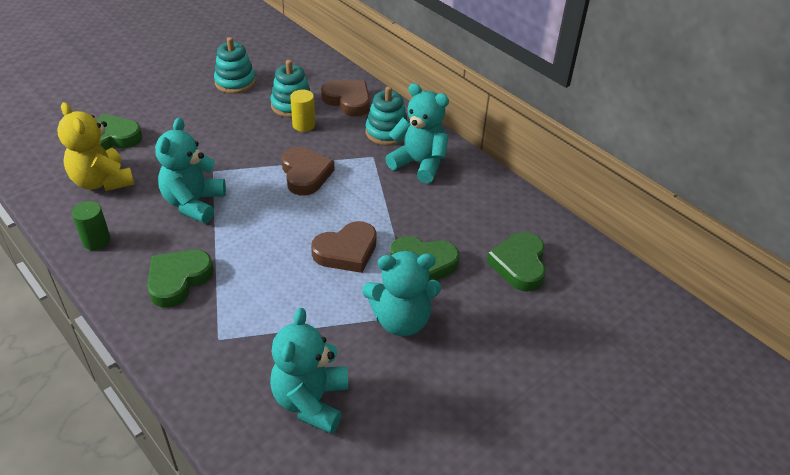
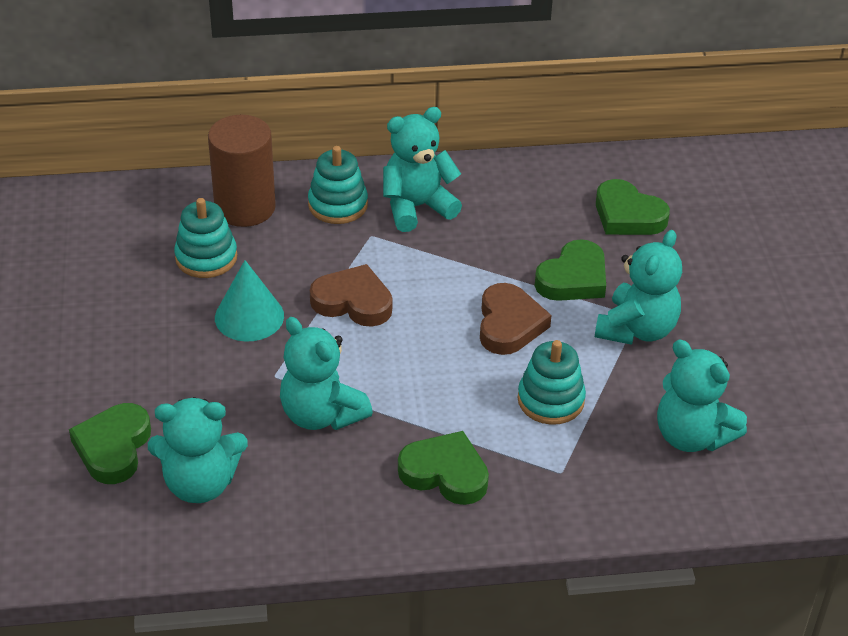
camera: 55 degrees left, 0 degrees up
yellow teddy bear [57,102,134,191] -> turquoise teddy bear [148,397,248,503]
green cylinder [72,201,111,250] -> none
green heart [147,250,214,308] -> green heart turned 135 degrees clockwise [398,431,489,505]
turquoise stacking toy [214,37,256,94] -> turquoise stacking toy moved to [518,340,586,425]
yellow cylinder [290,90,315,132] -> none
brown heart [321,80,370,117] -> brown cylinder [208,115,276,227]
none -> turquoise cone [215,260,284,342]

